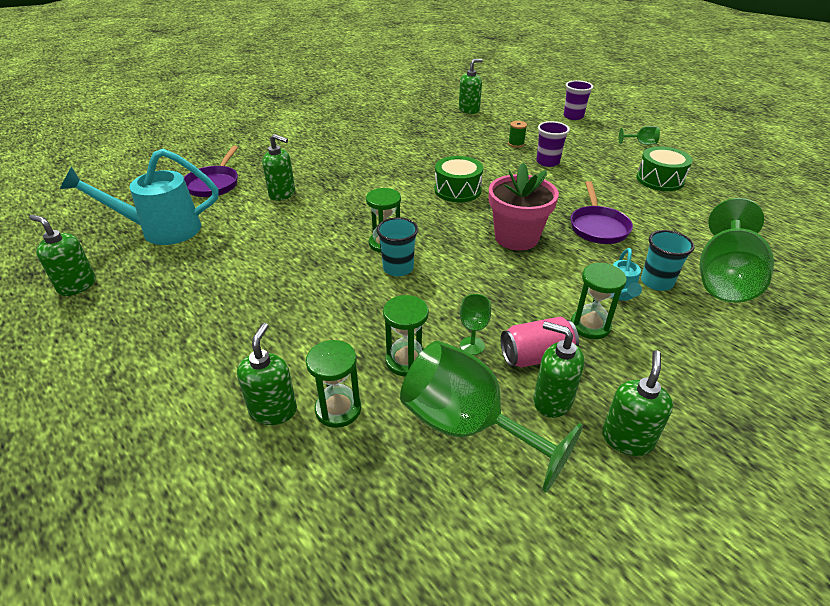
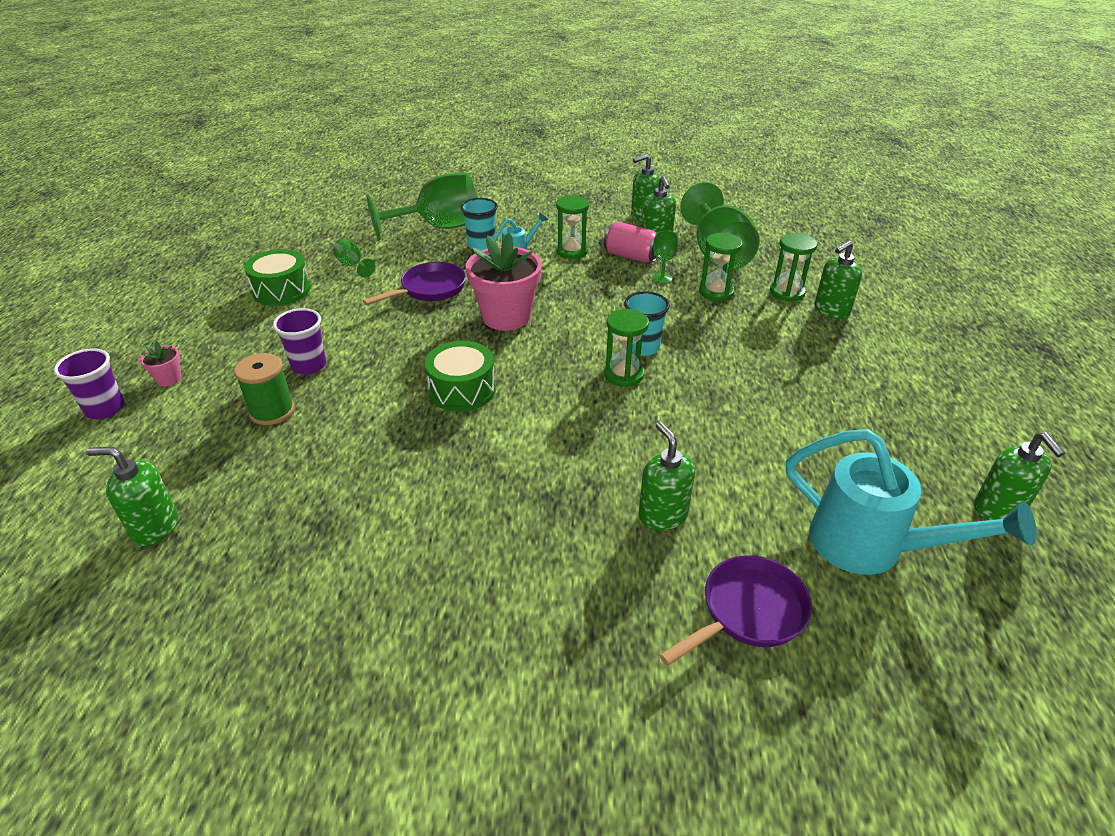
camera: 135 degrees left, 0 degrees up
green spool [508,121,527,148] -> green spool [234,353,295,425], size x1.60
green goblet [619,126,660,145] -> green goblet moved to [333,239,376,278]
none -> pink flower pot [140,341,182,386]

